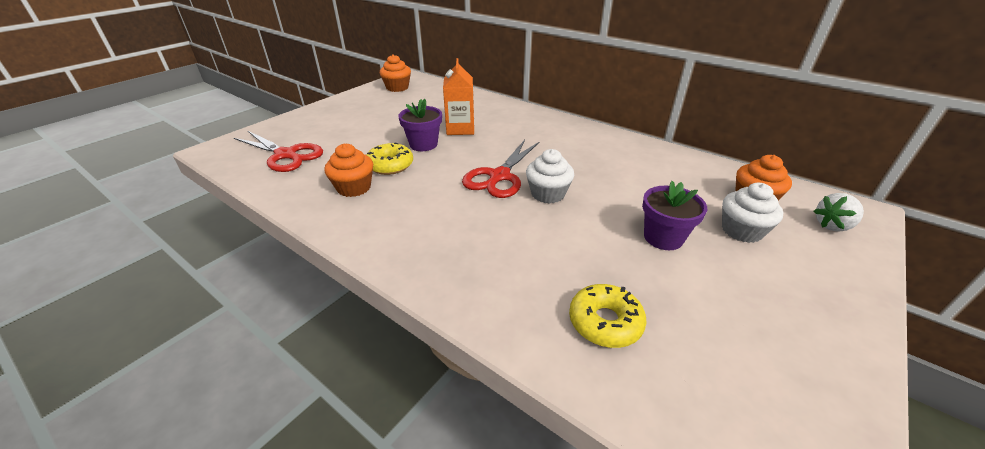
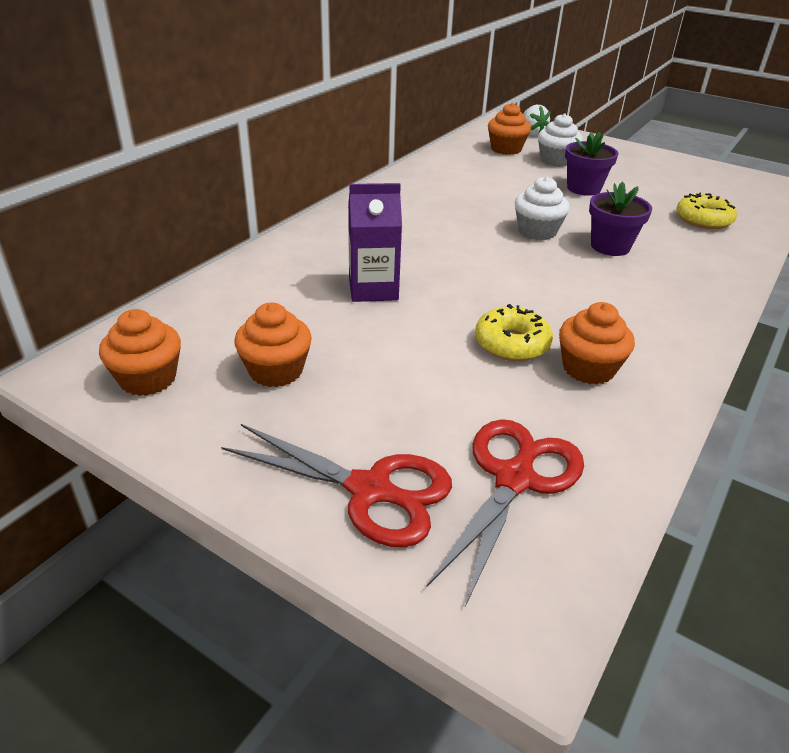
camera: 95 degrees left, 0 degrees up
purple flower pot [398,99,442,151] -> purple flower pot moved to [589,182,652,256]
orange carton [443,58,474,135] -> purple carton [348,183,402,302]
red scissors [462,140,540,198] -> red scissors moved to [221,424,452,547]
none -> orange cupcake [234,303,312,387]

